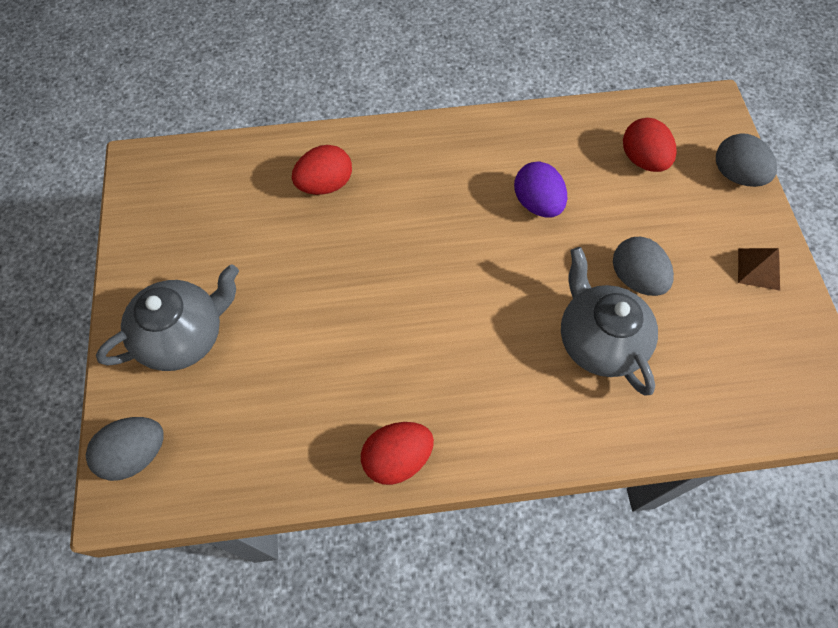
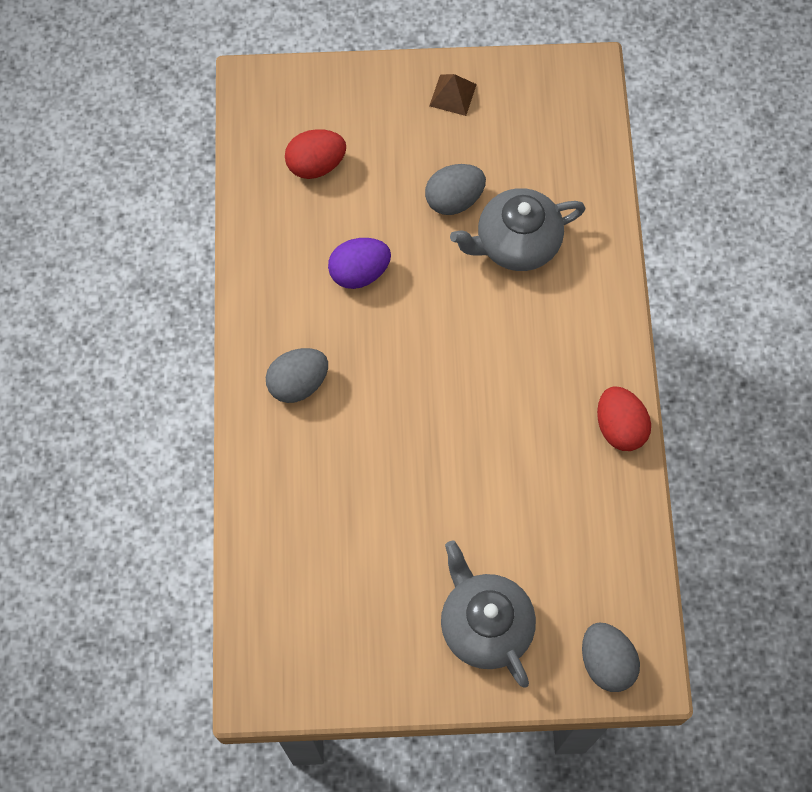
camera: 85 degrees left, 5 degrees up
red egg [292,145,352,195] -> none
grey egg [716,133,777,187] -> grey egg moved to [266,348,328,403]

